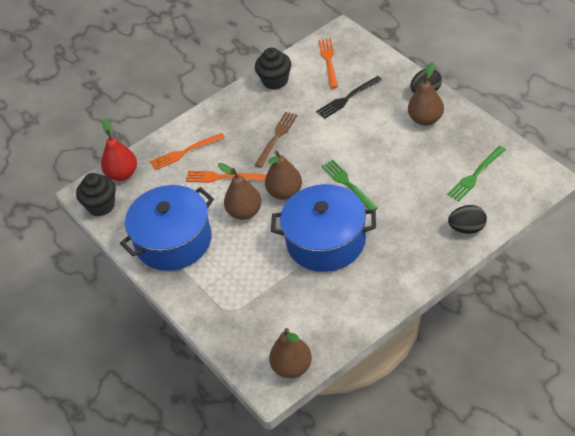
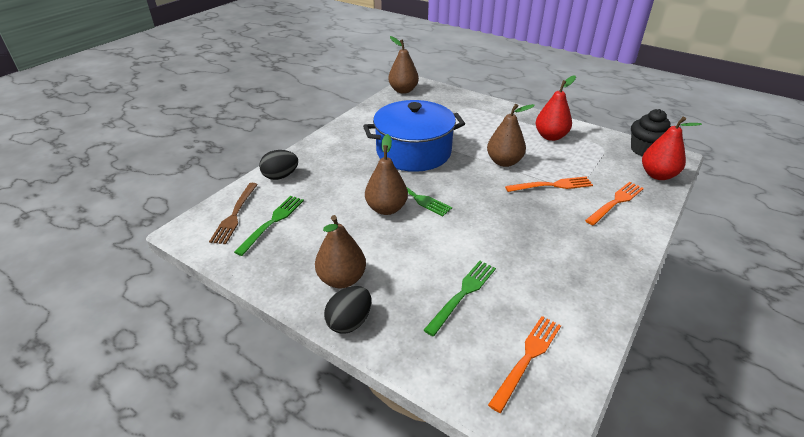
camera: 155 degrees right, 10 degrees down
blue pot [120,185,214,271] -> red pear [536,75,576,141]
black cupcake [255,48,291,90] -> none
brown fork [255,112,298,168] -> brown fork moved to [209,183,258,244]
brown pear [265,151,302,200] -> brown pear moved to [365,134,408,215]
black fork [316,76,382,119] -> green fork [424,261,496,336]
orange fork [318,38,338,89] -> orange fork turned 120 degrees counterclockwise [488,316,561,413]

